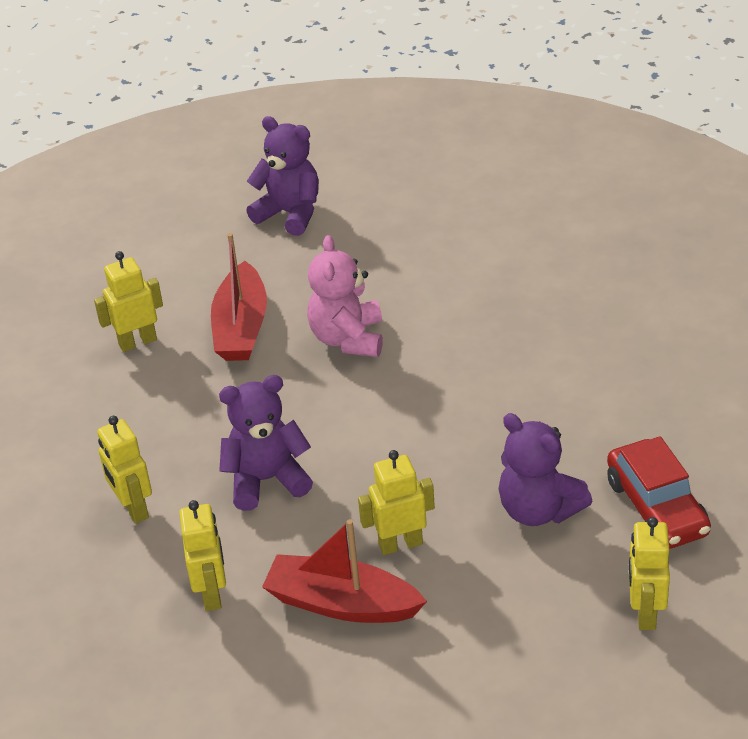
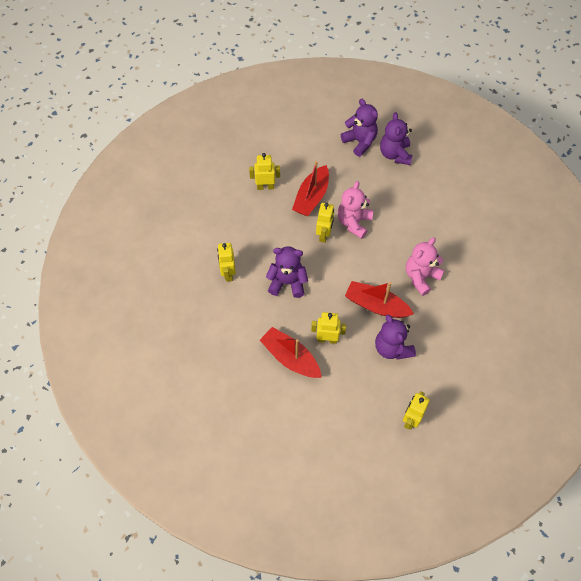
camera: 20 degrees right, 20 degrees up
yellow robot [179,500,226,611] -> yellow robot moved to [316,203,334,243]
red car [607,436,711,549] -> none
none -> red boat [345,281,414,318]
none -> purple teddy bear [380,112,412,165]
none -> pink teddy bear [406,237,445,296]

